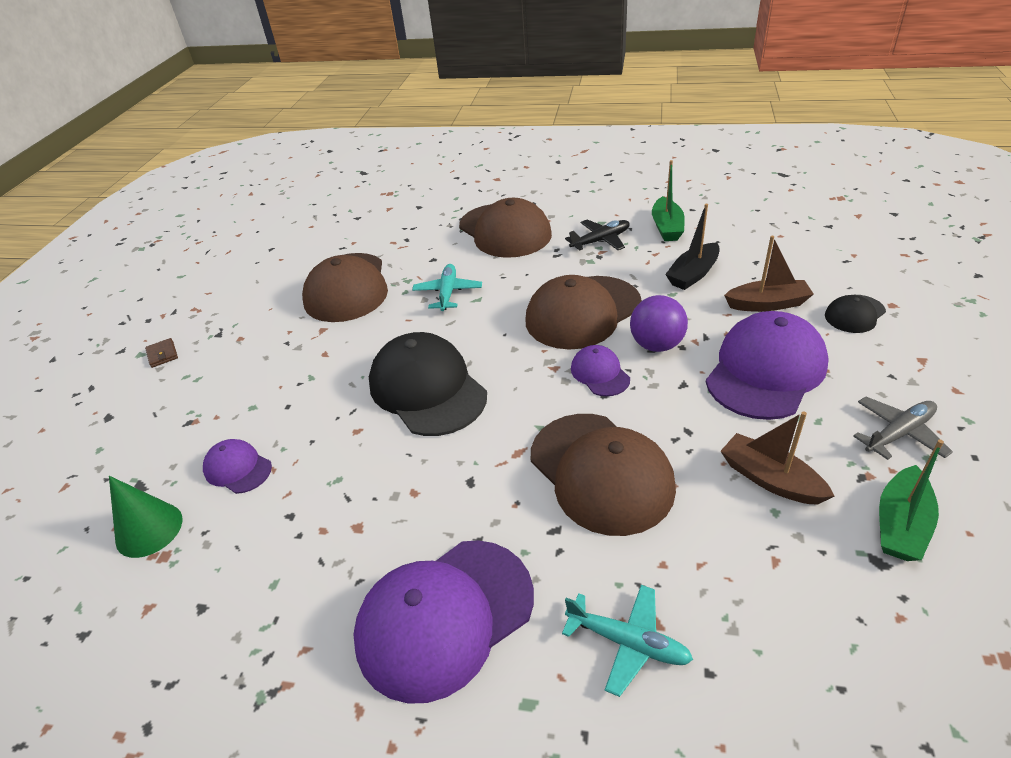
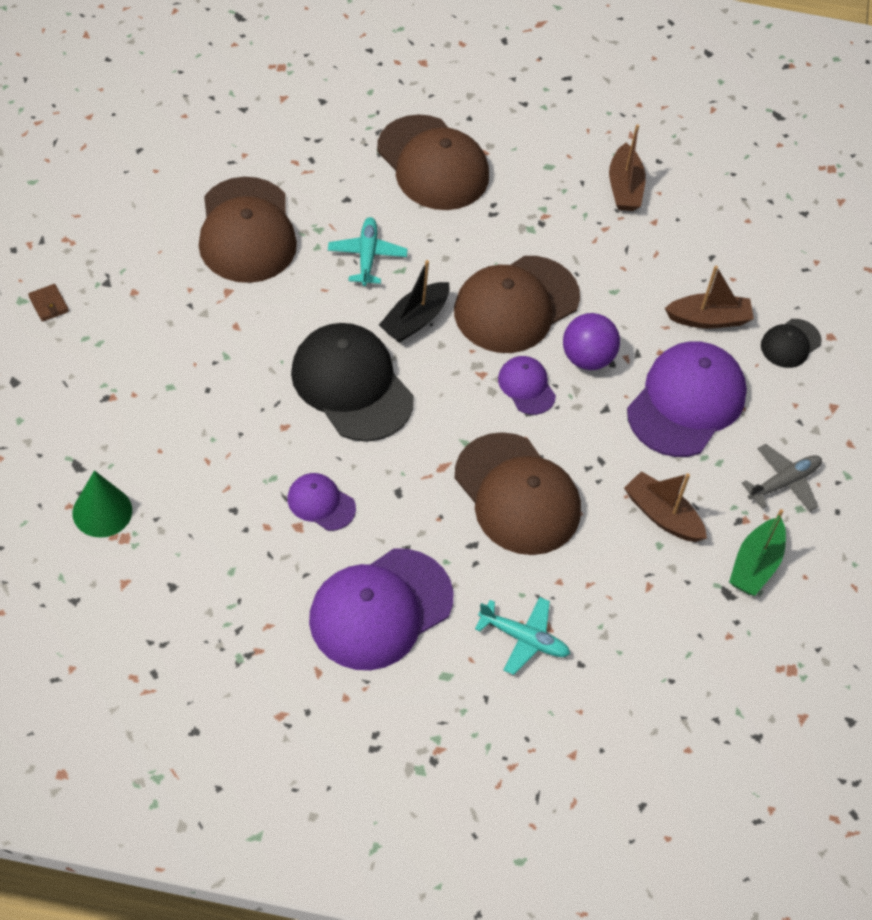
camera: 10 degrees left, 15 degrees up
purple cap [203,439,272,494] -> purple cap moved to [287,473,356,531]
black plane [565,220,630,251] -> none
green boat [652,160,685,241] -> brown boat [609,124,646,211]
black boat [665,204,720,290] -> black boat moved to [379,260,449,343]

